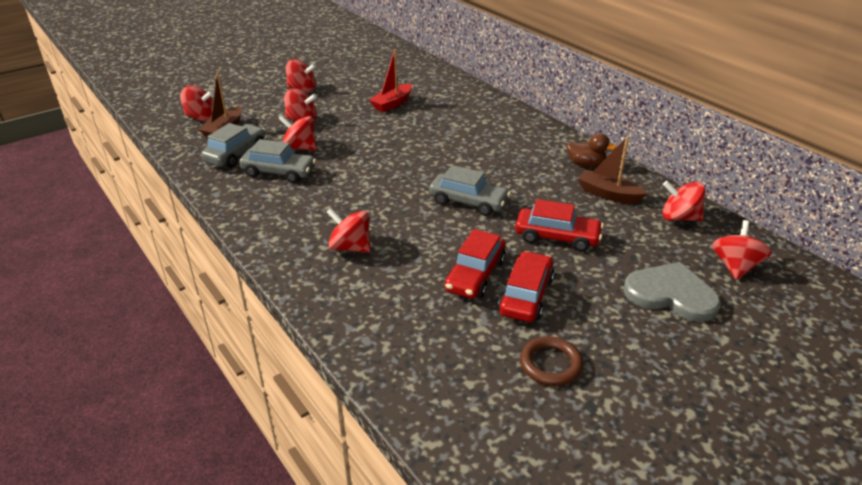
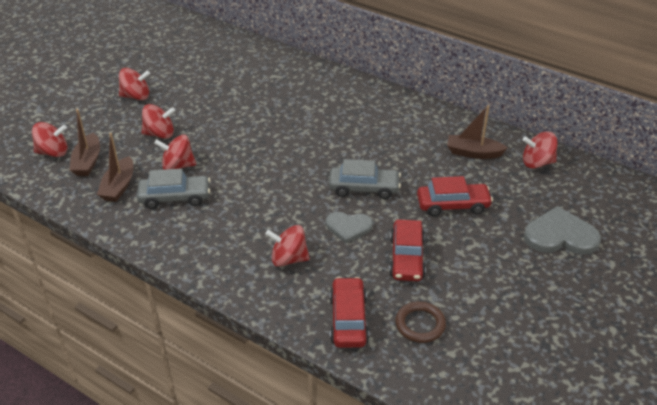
camera: 20 degrees left, 5 degrees up
grey car [201,123,265,168] -> brown boat [97,133,133,202]
red boat [369,49,412,112] -> none
red car [498,251,554,322] -> red car moved to [330,277,369,348]
brown ring [520,336,583,386] -> brown ring moved to [395,301,446,343]
brown duck [567,133,616,168] -> none
red spinning top [712,220,772,280] -> none
none -> grey heart [326,212,373,243]

